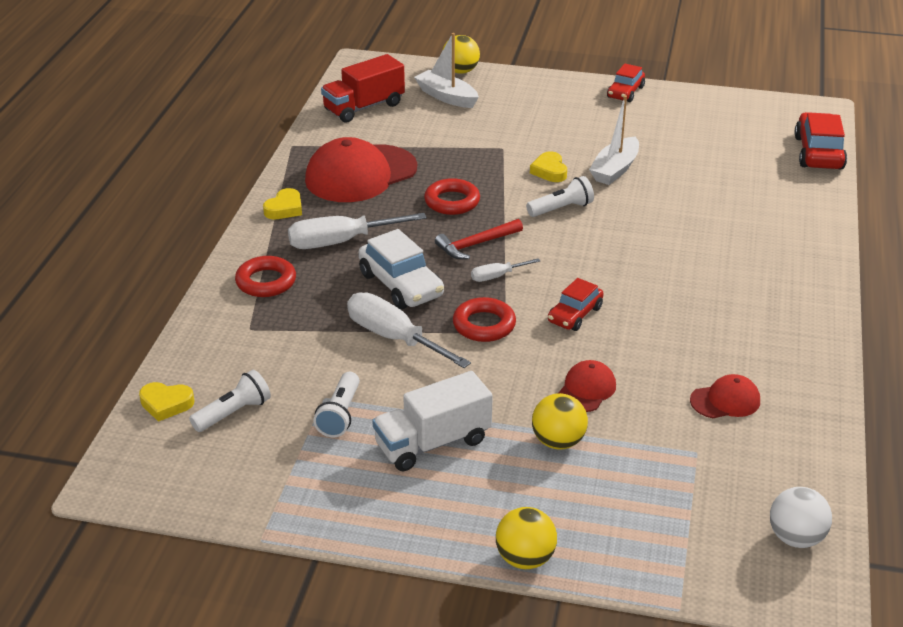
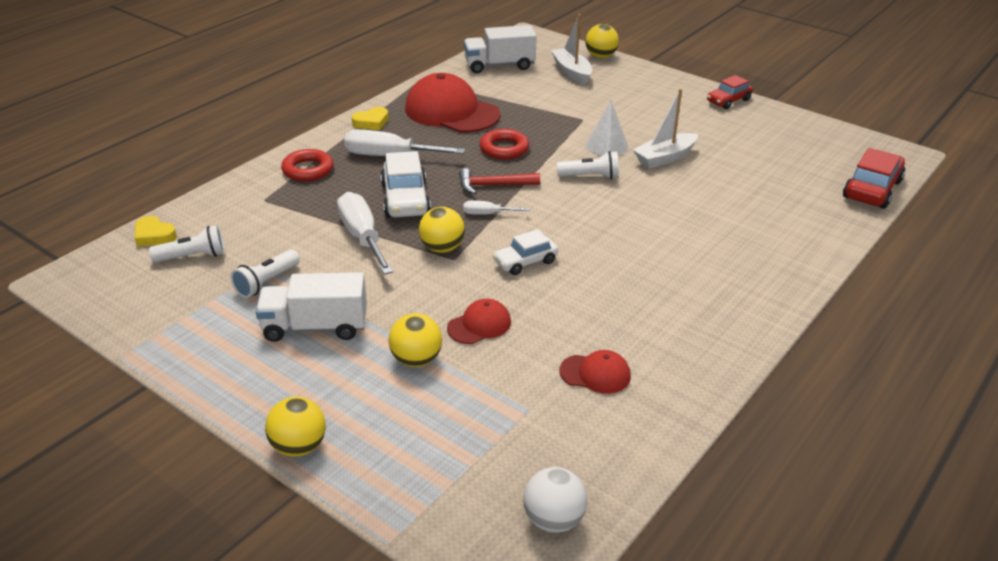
camera: 25 degrees right, 0 degrees up
red cap [305,137,417,202] -> red cap turned 45 degrees clockwise [405,73,500,133]
red truck [321,54,405,123] -> white truck [464,25,537,73]
red ring [453,297,516,342] -> yellow ball [419,207,465,253]
yellow heart [530,151,567,182] -> white cone [586,100,628,156]
red car [548,278,604,331] -> white car [493,229,558,275]

